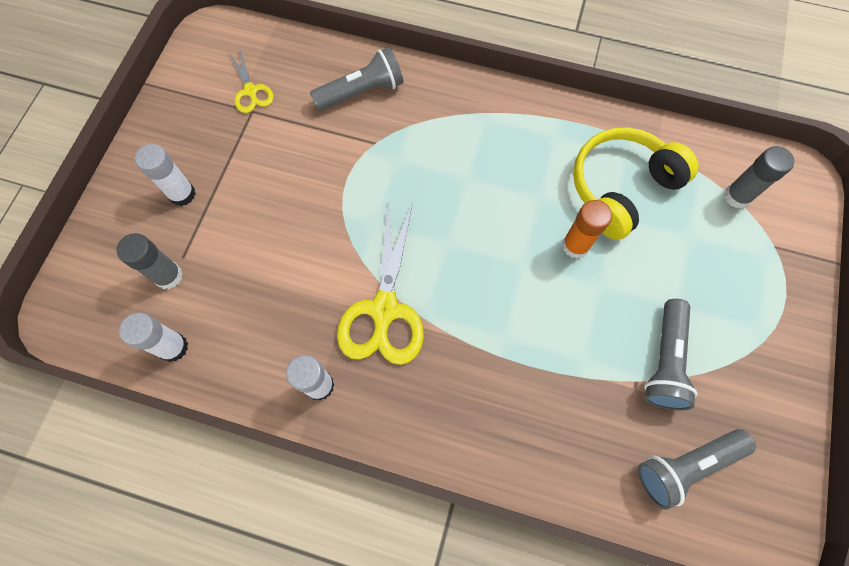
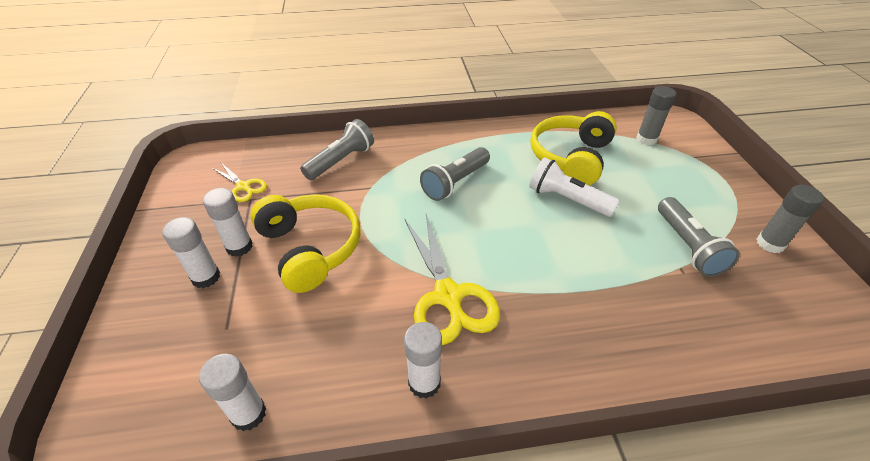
camera: 25 degrees left, 25 degrees down
grey glue stick [116,233,183,289] -> grey glue stick moved to [757,185,824,253]
orange glue stick [562,200,612,258] -> white flashlight [529,157,619,217]
grey flashlight [638,429,756,510] -> grey flashlight moved to [420,147,490,201]
none -> white glue stick [203,188,253,257]
none -> yellow headphones [250,195,361,293]

